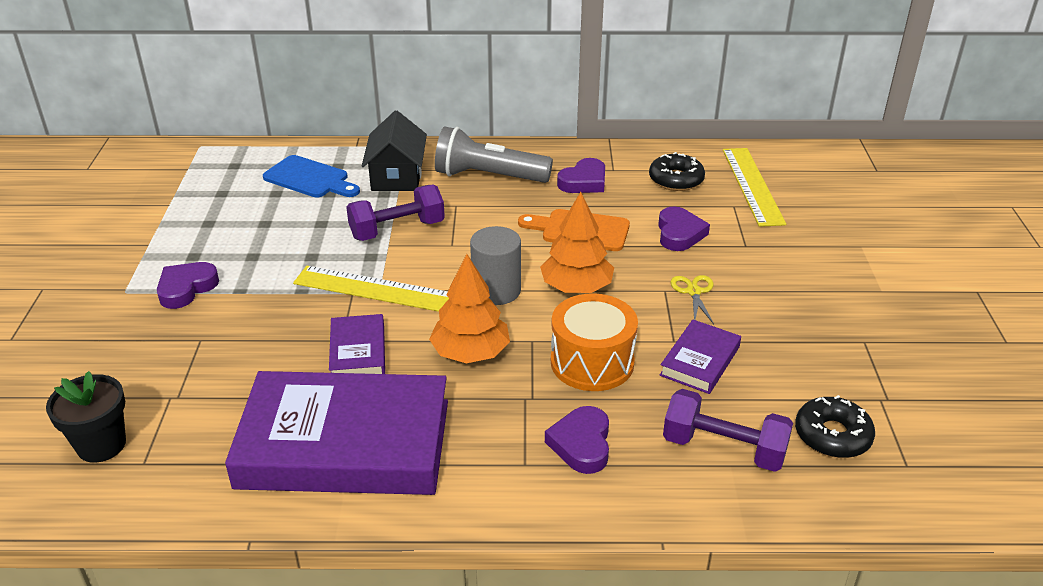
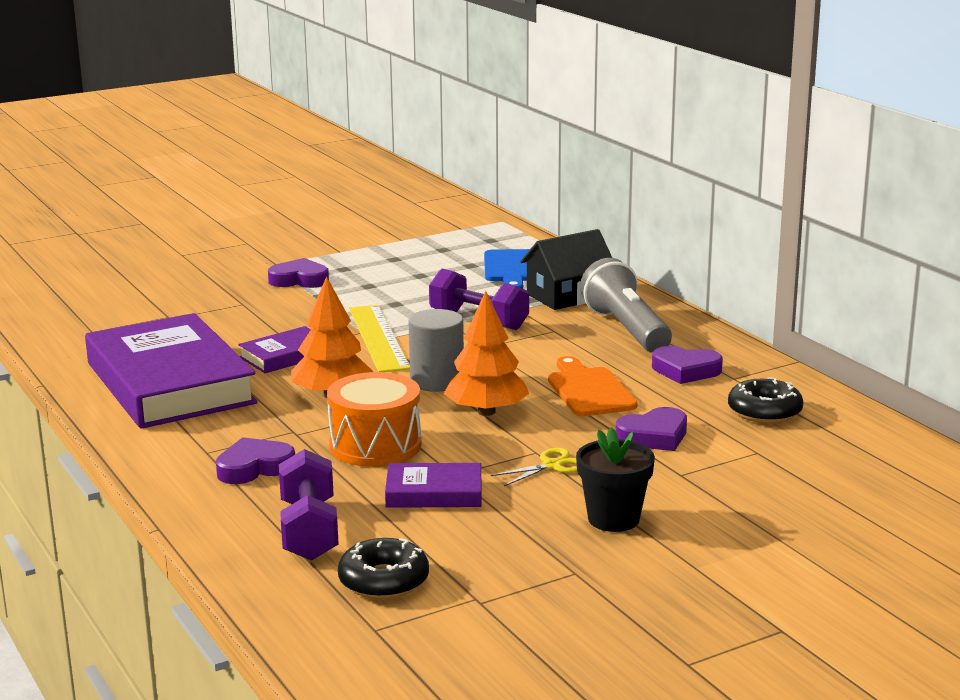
camera: 60 degrees right, 15 degrees down
black flower pot [46,371,126,463] -> black flower pot moved to [576,427,655,532]
yellow ruler [723,148,786,227] -> none

